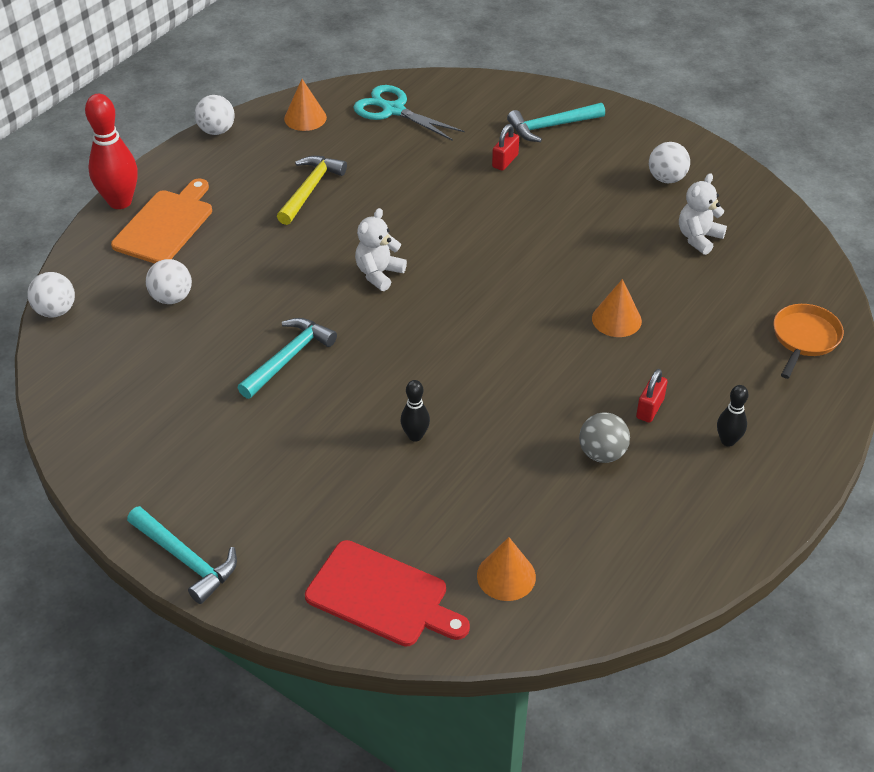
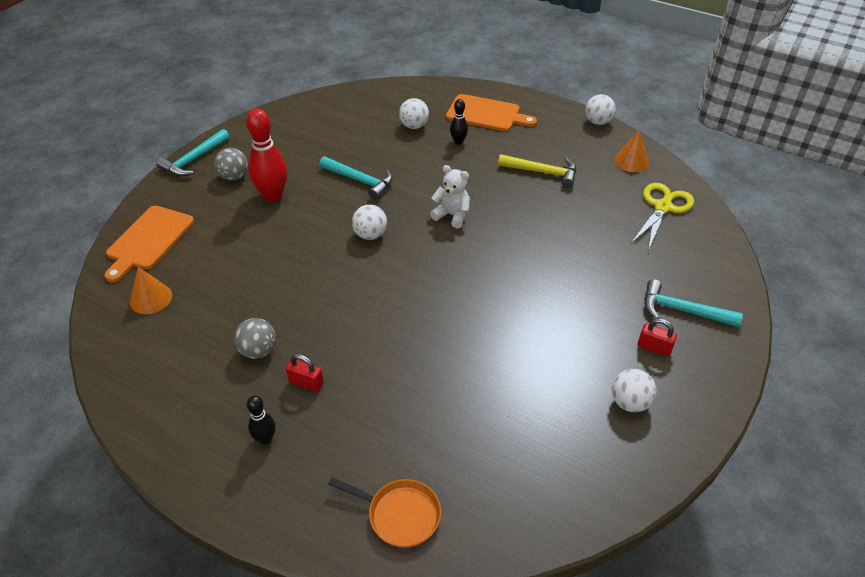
camera: 85 degrees right, 0 degrees up
white ball [27,272,75,318] -> white ball moved to [352,205,387,240]
red bowling pin [85,94,138,209] -> red bowling pin moved to [246,108,287,202]
red cutting board [305,540,470,647] -> orange cutting board [104,206,194,282]
turquoise scissors [353,85,465,141] -> yellow scissors [631,183,694,250]
black bowling pin [400,380,430,442] -> black bowling pin moved to [450,99,468,144]
red padlock [492,124,519,171] -> red padlock moved to [638,318,677,357]
turquoise hammer [507,103,605,142] -> turquoise hammer turned 45 degrees counterclockwise [645,279,743,327]
orange cone [592,279,642,337] -> none
white teddy bear [679,173,727,255] -> none
none -> grey ball [214,148,248,180]

